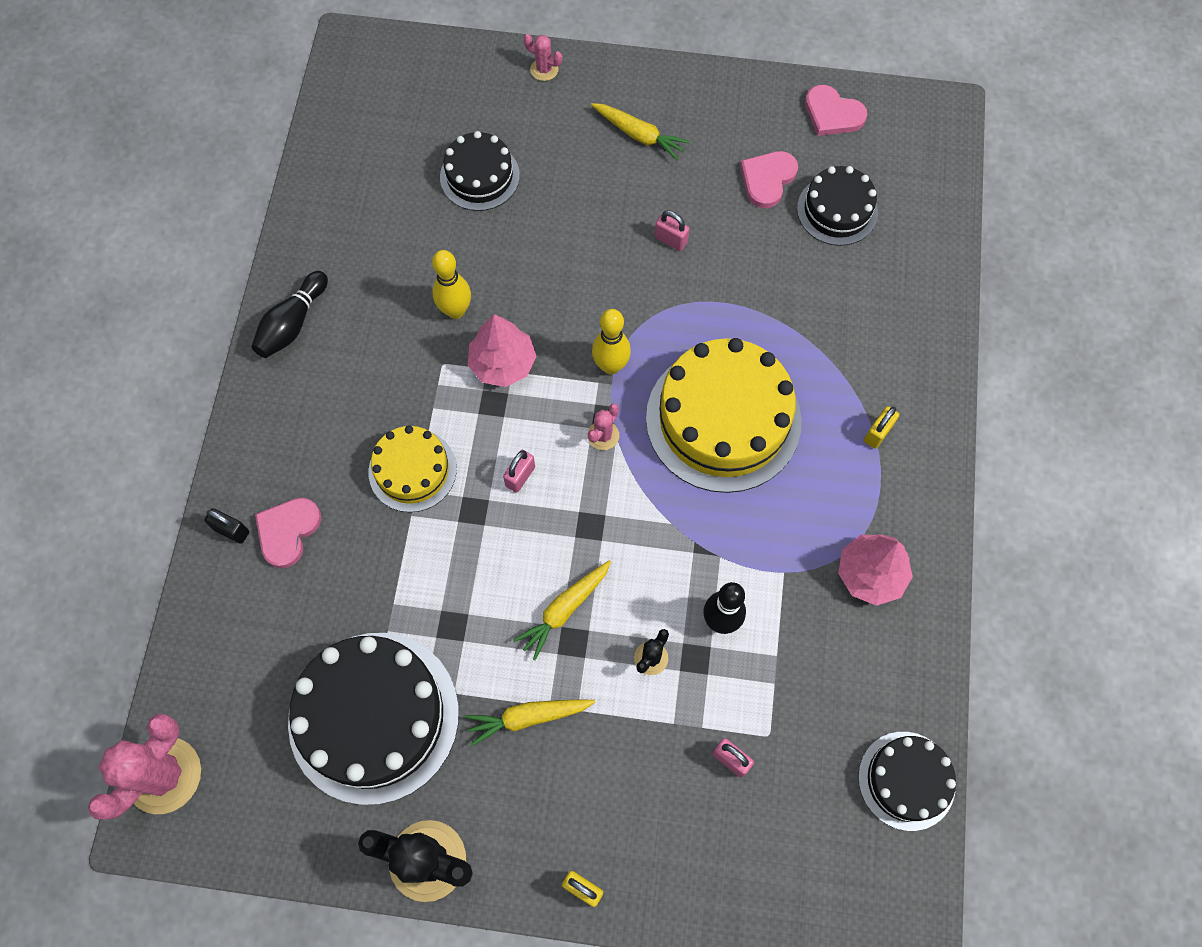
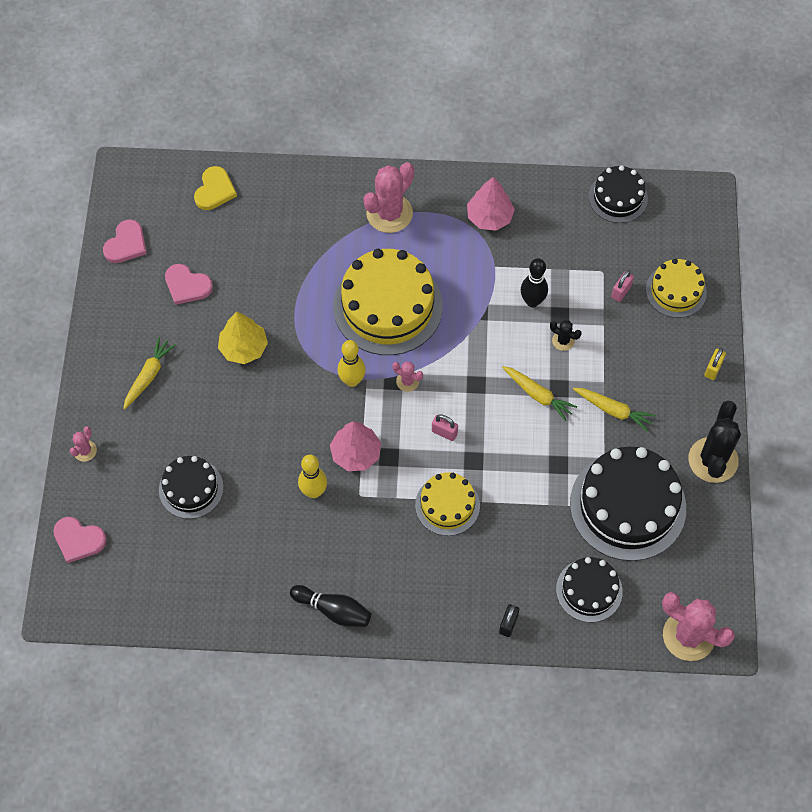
camera: 95 degrees left, 5 degrees down
pink heart [255,498,321,568] -> pink heart moved to [53,517,107,563]
yellow carrot [465,699,595,746] -> yellow carrot turned 45 degrees counterclockwise [573,388,655,432]
pink padlock [655,210,689,251] -> yellow tree [218,312,268,364]
black cake [797,166,878,246] -> black cake moved to [556,557,623,622]
yellow padlock [864,406,899,449] -> pink cactus [363,162,414,233]
none -> yellow heart [194,166,237,210]
none -> yellow cake [646,259,707,318]

